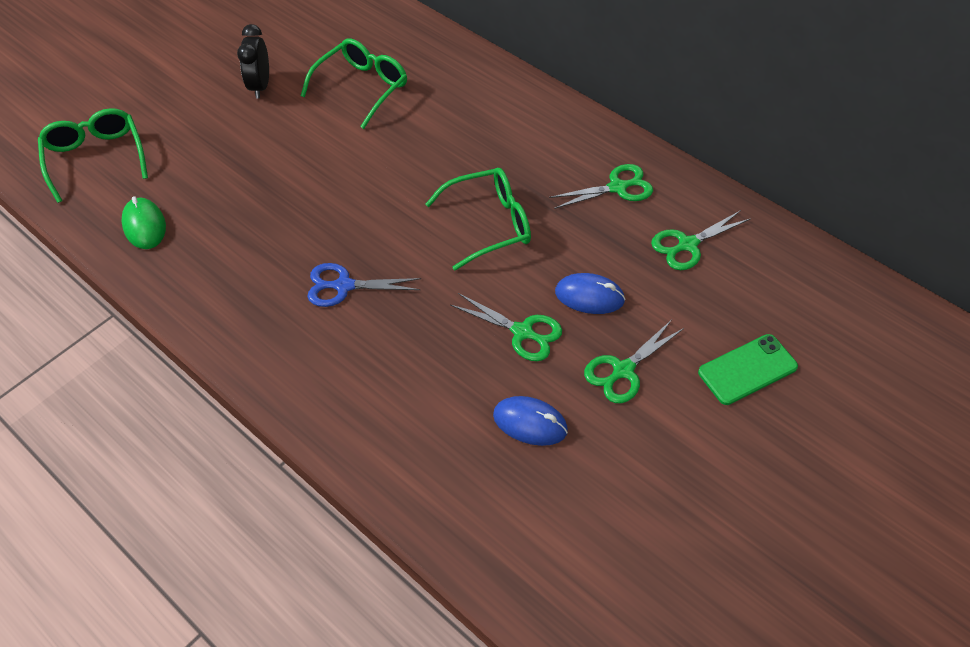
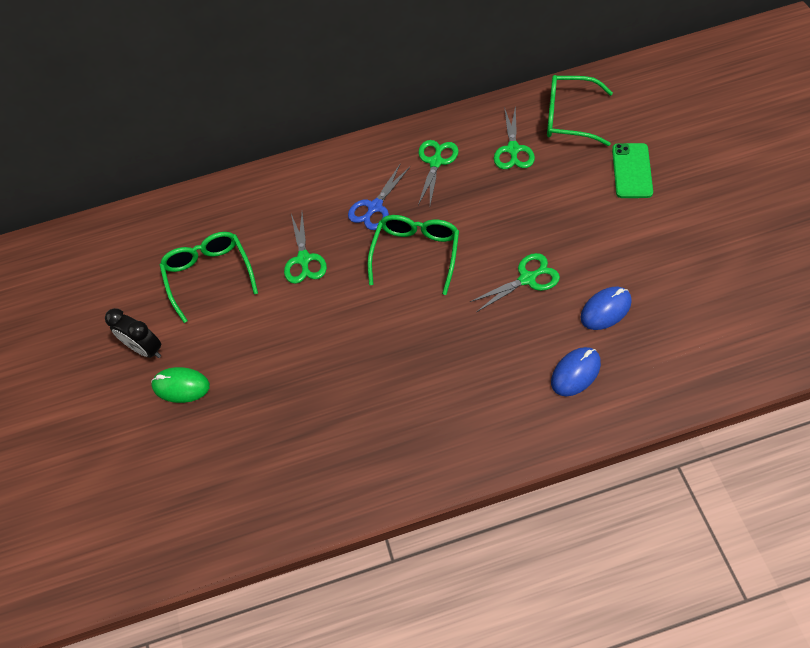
camera: 50 degrees left, 5 degrees up
green glasses [38,108,148,203] -> green glasses moved to [547,75,613,146]
green mouse [121,196,166,249] -> green mouse moved to [151,367,210,403]
blue scissors [307,263,421,307] -> blue scissors moved to [348,165,410,230]
blue mouse [555,273,626,314] -> blue mouse moved to [551,347,601,396]
green scissors [584,321,684,403] -> green scissors moved to [284,212,327,284]

